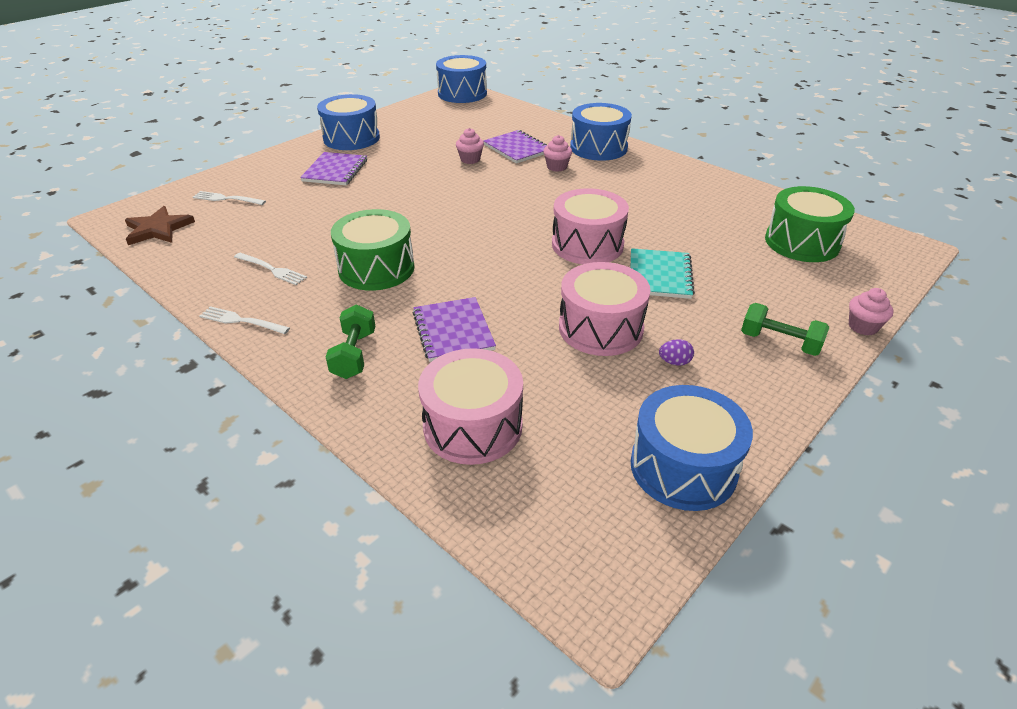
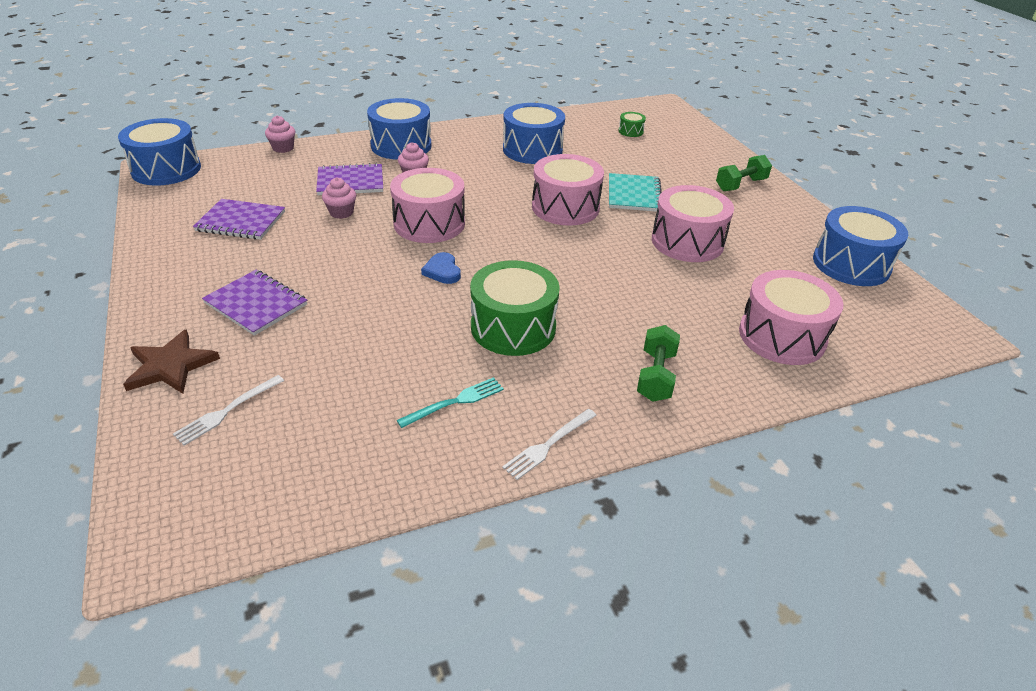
camera: 65 degrees left, 0 degrees up
brown star [125,206,195,245] -> brown star moved to [123,329,220,394]
white fork [234,253,307,285] -> turquoise fork [397,377,504,428]
blue drum [317,94,380,150] -> blue drum moved to [503,103,565,164]
green dumbbell [326,305,376,379] -> green dumbbell turned 75 degrees clockwise [637,325,680,402]
purple notebook [412,297,496,362] -> purple notebook moved to [193,199,285,240]
turquoise notebook [630,248,695,299] -> turquoise notebook turned 60 degrees clockwise [609,173,662,212]
purple egg [659,339,694,365] -> none
green drum [765,186,855,262] -> green drum [618,112,646,137], size x0.44
pink cupcake [849,288,893,335] -> pink cupcake moved to [265,116,296,153]
none -> pink drum [390,168,465,243]
none -> blue heart [421,252,461,284]

